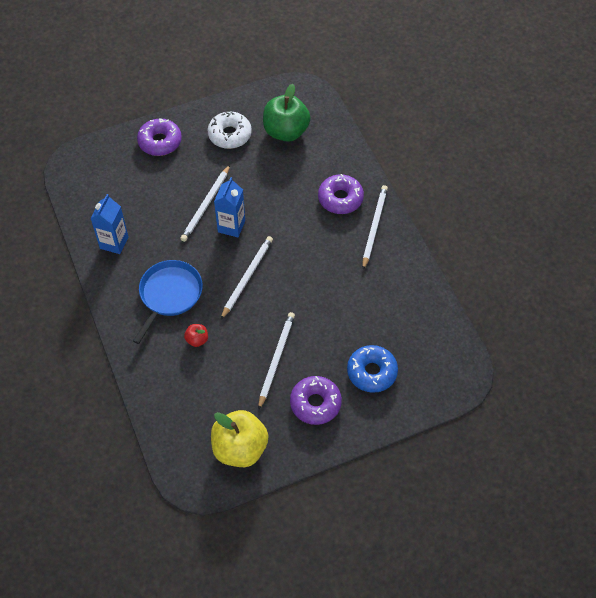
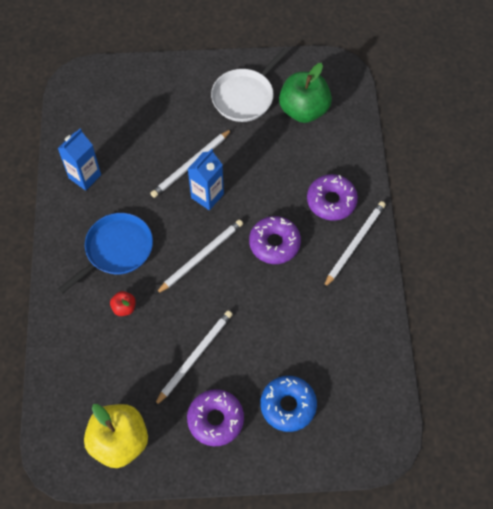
camera: 20 degrees right, 5 degrees up
purple donut [137,118,182,156] -> purple donut moved to [249,216,301,264]
white donut [208,112,252,149] -> white pan [211,47,289,122]

